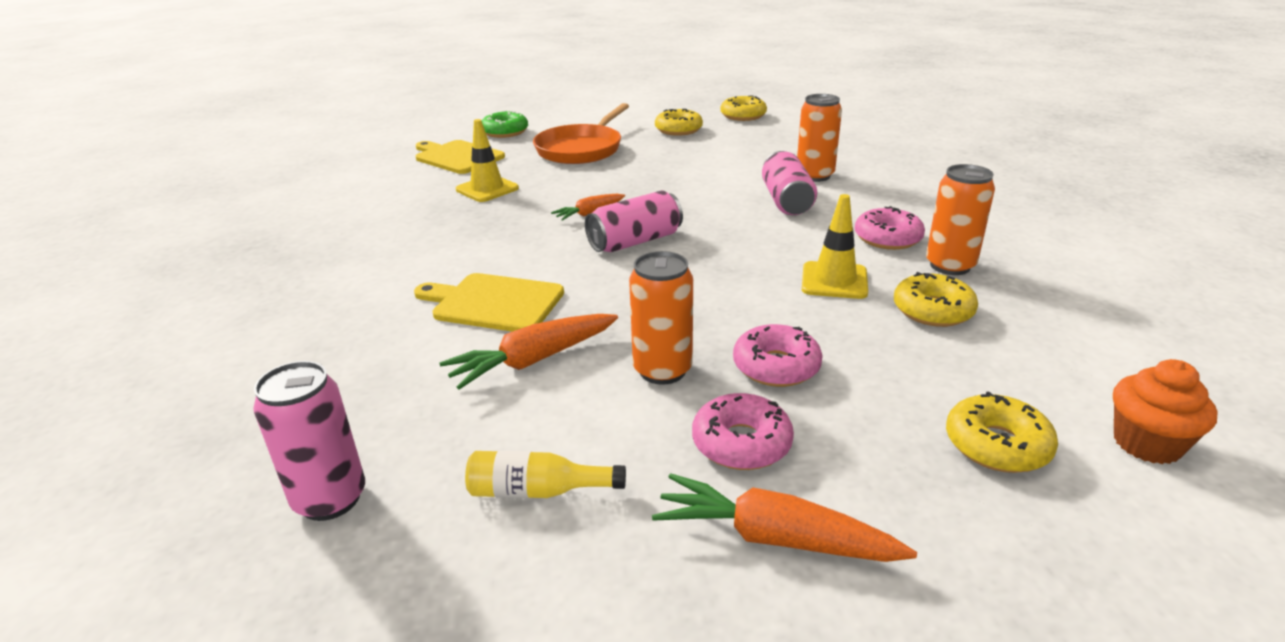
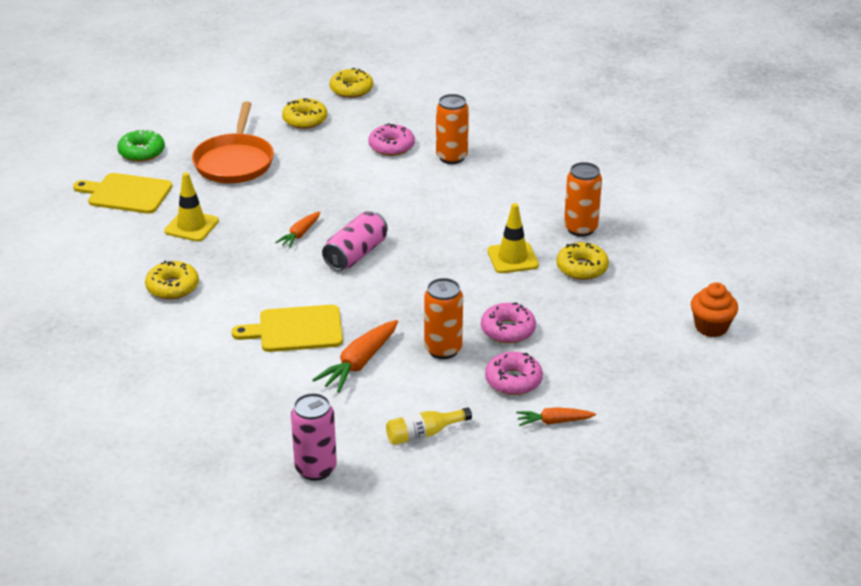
camera: 25 degrees left, 5 degrees up
orange carrot [652,473,917,562] -> orange carrot [516,407,596,426], size x0.61
pink can [762,151,817,215] -> none
pink donut [855,206,925,250] -> pink donut moved to [369,123,415,156]
yellow donut [946,391,1058,473] -> yellow donut moved to [145,261,199,300]

